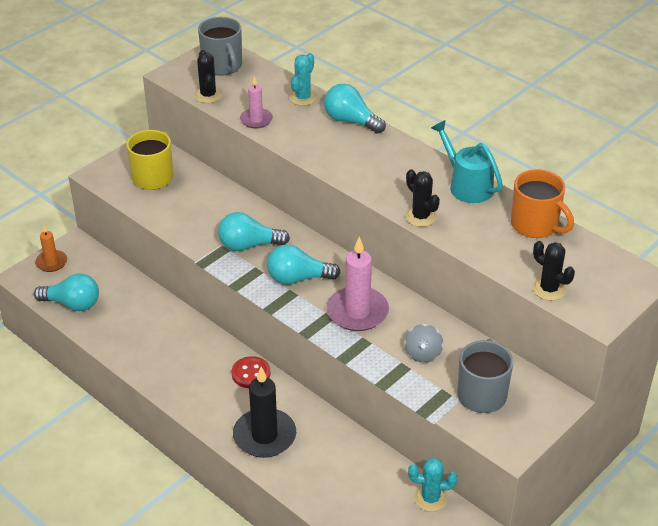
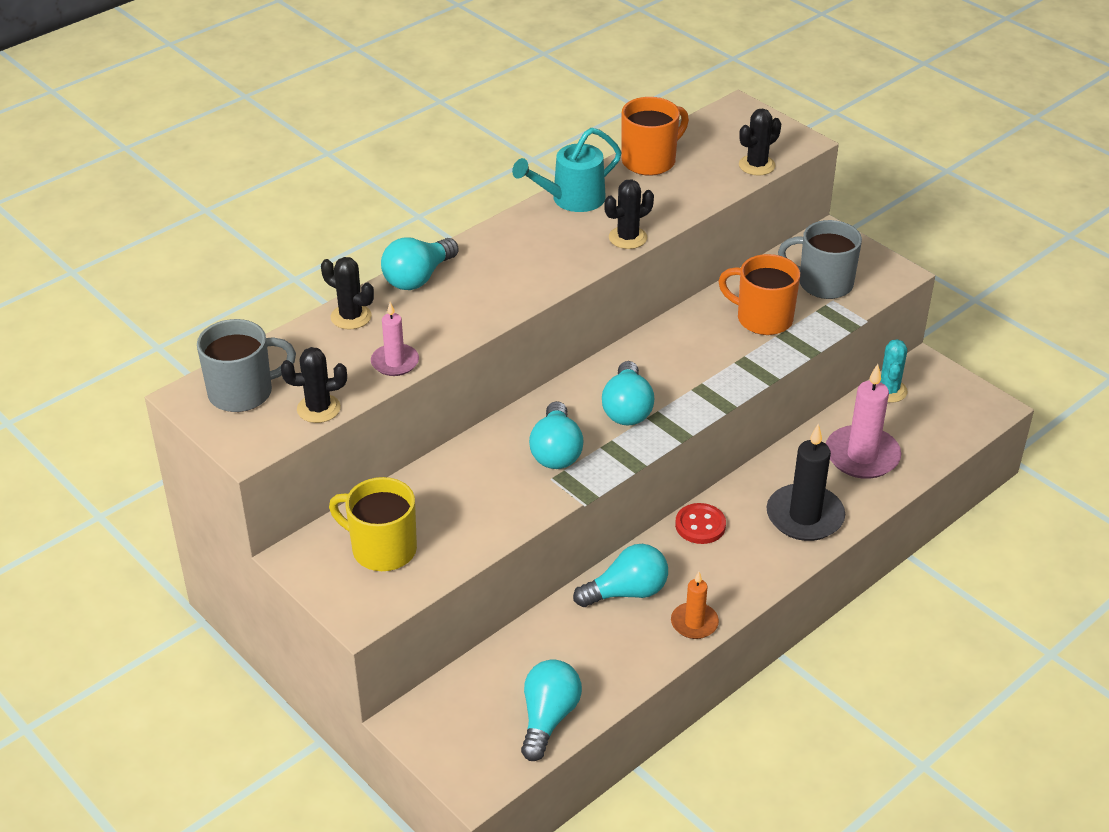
camera: 85 degrees left, 0 degrees up
orange candle [35,225,67,272] -> orange candle moved to [671,571,719,639]
turquoise cactus [289,53,317,106] -> black cactus [321,257,374,329]
pink candle [326,237,389,331] -> pink candle moved to [826,364,901,479]
grey spinning top [404,324,443,363] -> orange mug [718,254,800,335]
none -> turquoise light bulb [573,544,668,607]

